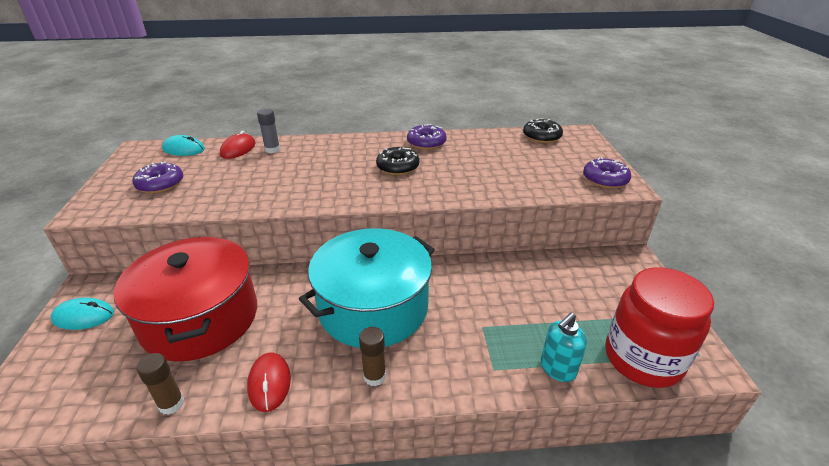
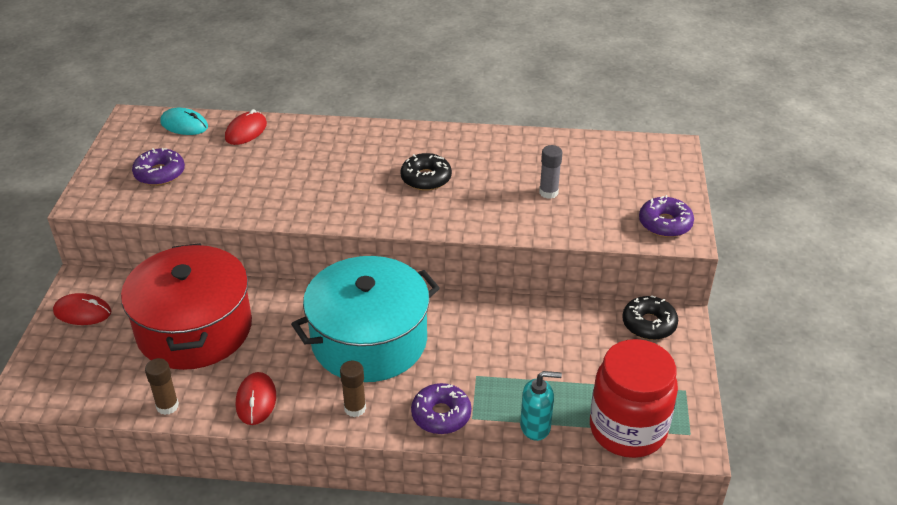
camera: 10 degrees right, 5 degrees up
turquoise mouse [51,298,114,330] -> red mouse [53,293,111,325]
grey glue stick [257,109,280,153] -> grey glue stick moved to [539,145,563,199]
purple donut [407,124,447,150] -> purple donut moved to [411,383,471,434]
black donut [523,118,563,143] -> black donut moved to [622,295,678,340]
turquoise soap dispenser [541,313,587,382] -> turquoise soap dispenser turned 150 degrees counterclockwise [520,371,562,441]

